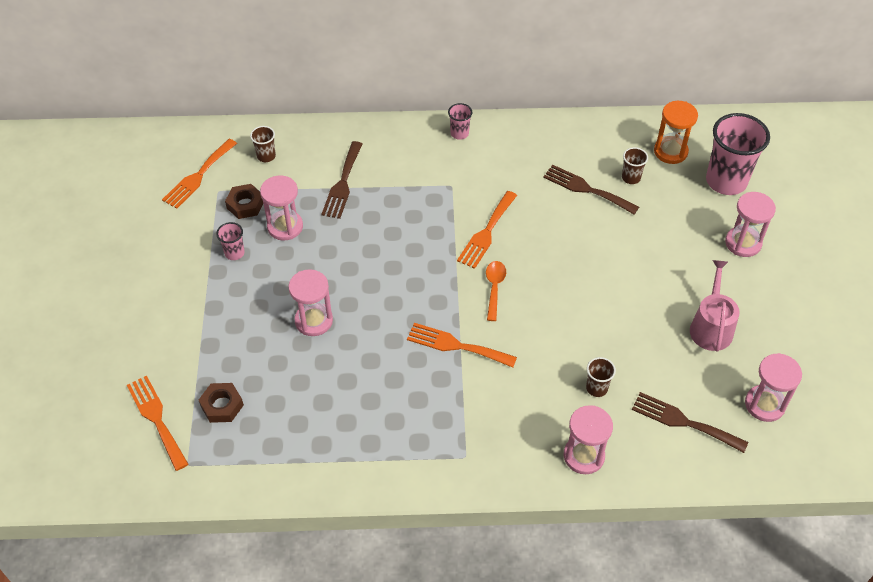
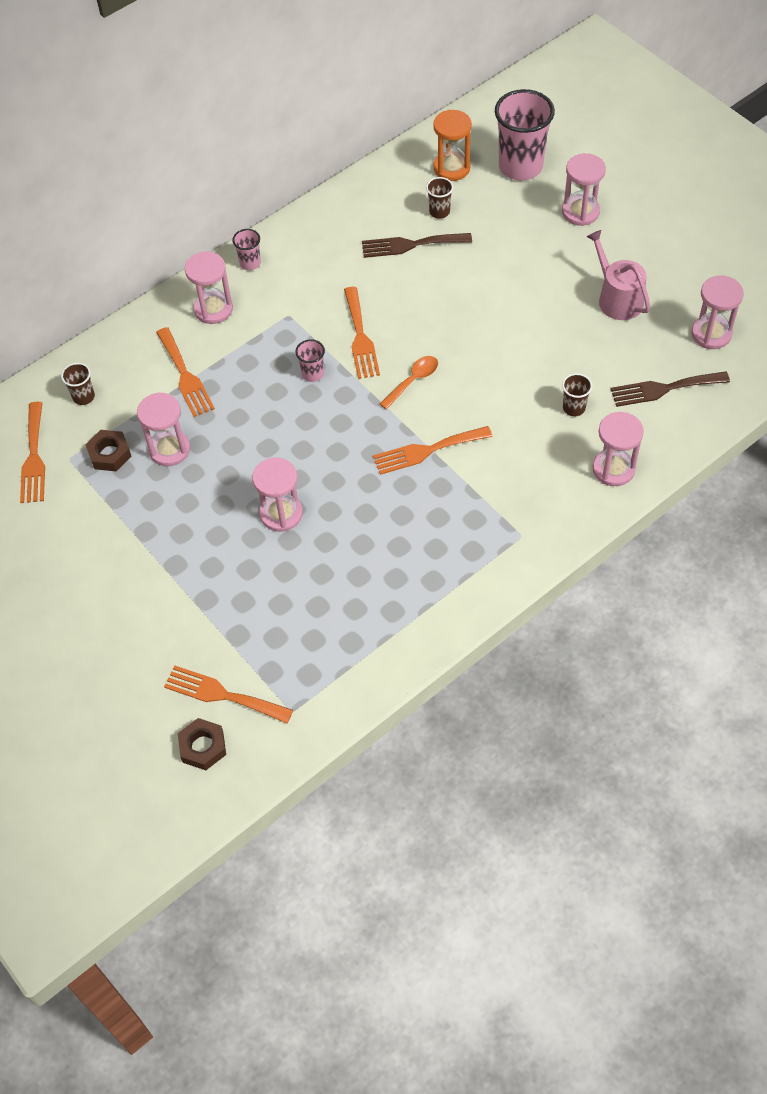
camera: 35 degrees left, 5 degrees up
brown nut [199,383,244,423] -> brown nut moved to [178,718,226,770]
pink cup [216,222,245,260] -> pink cup moved to [295,339,325,382]
brown fork [321,141,363,219] -> orange fork [156,327,215,417]
orange spoon [486,261,506,321] -> orange spoon turned 75 degrees clockwise [380,356,438,409]
none -> pink hourglass [185,251,233,324]

